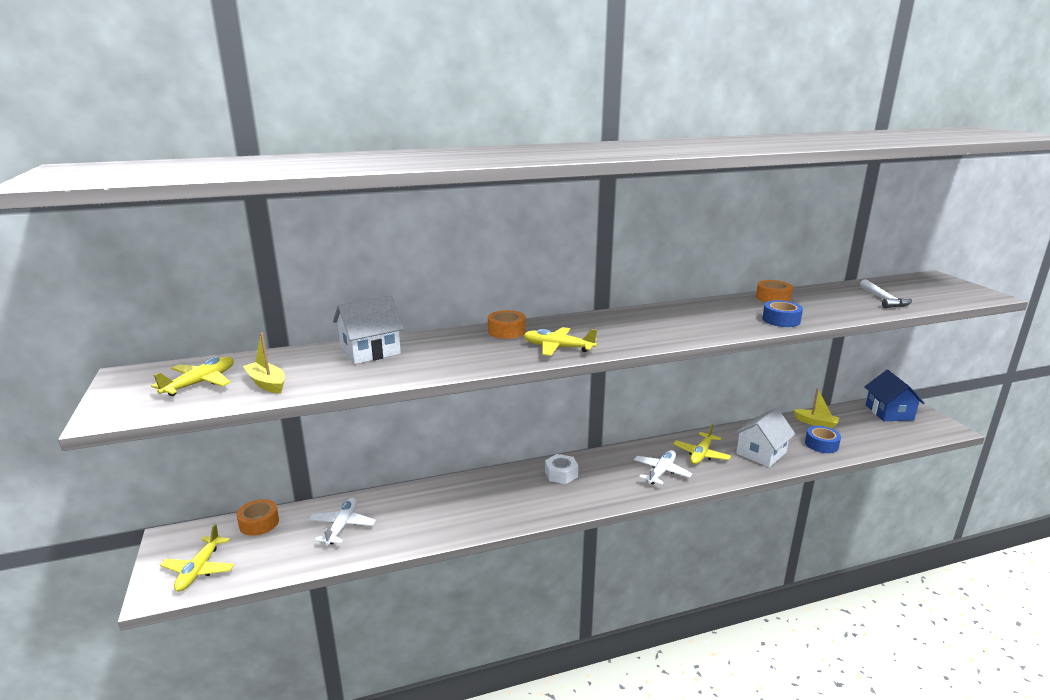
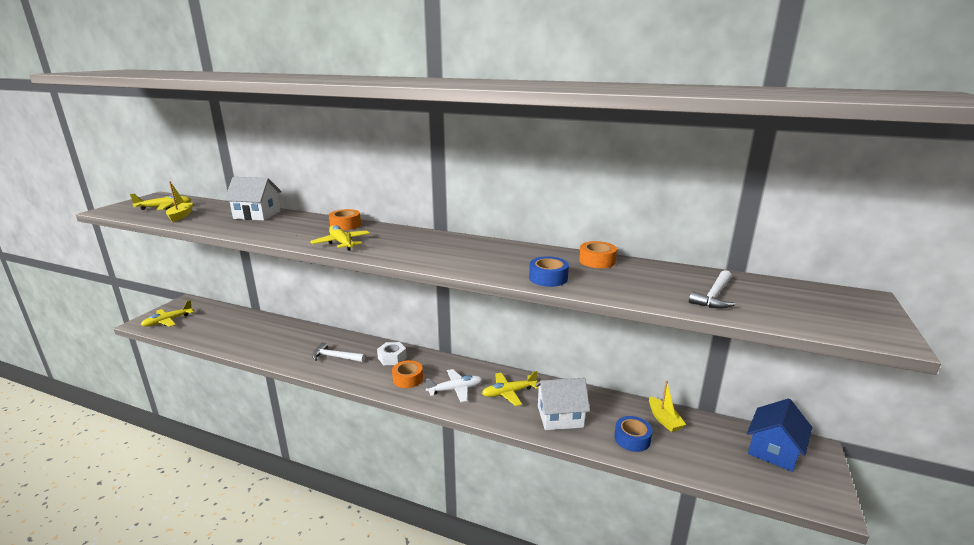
camera: 40 degrees right, 0 degrees up
orange tape [237,499,279,536] -> orange tape moved to [392,360,423,388]
white plane [309,497,376,546] -> none
none -> white hammer [312,342,366,362]

